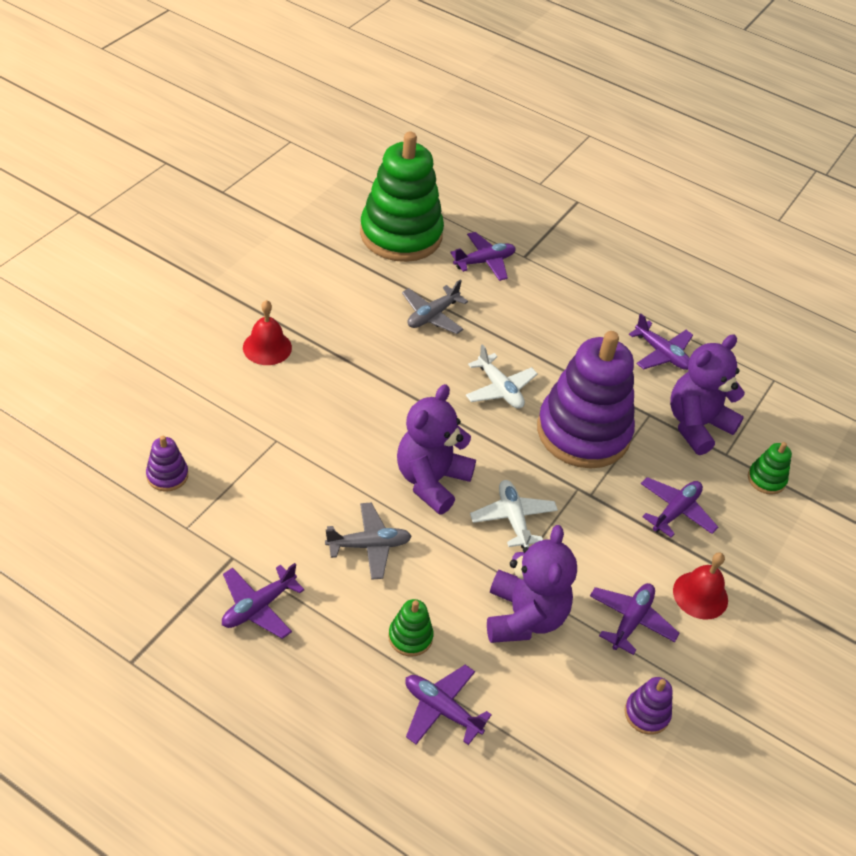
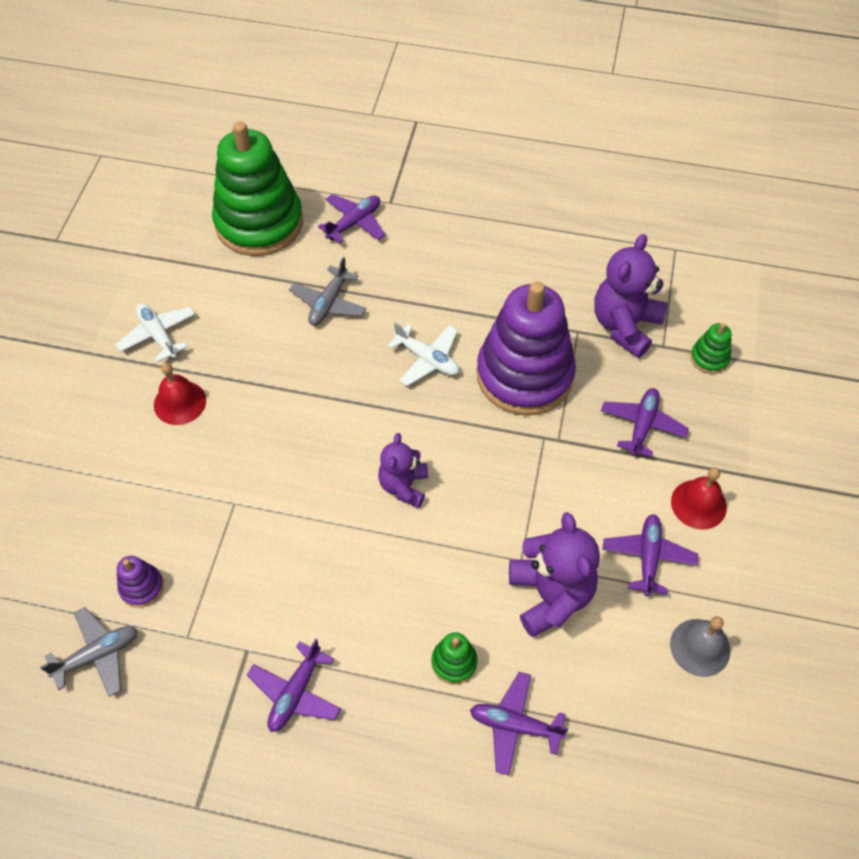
camera: 15 degrees left, 10 degrees up
grey plane [325,503,412,580] -> grey plane moved to [40,607,138,697]
purple teddy bear [397,384,476,515] -> purple teddy bear [378,433,428,508], size x0.63
white plane [470,480,558,549] -> white plane moved to [116,303,195,362]
purple stacking toy [625,677,673,735] -> grey bell [670,616,730,677]
purple plane [629,313,693,370] -> none

